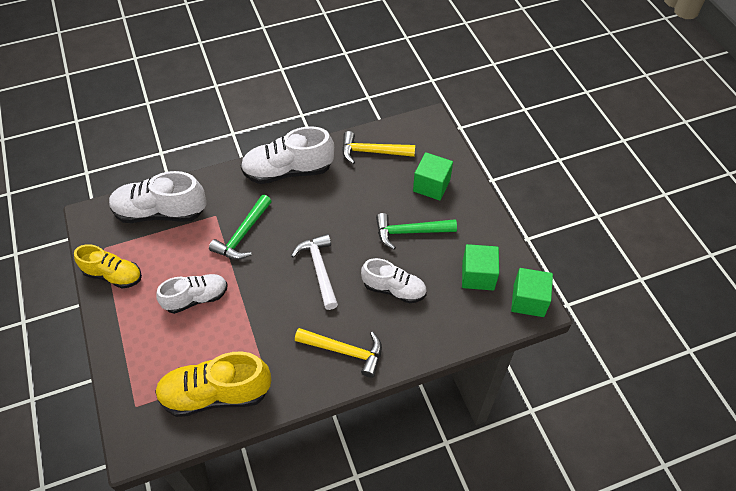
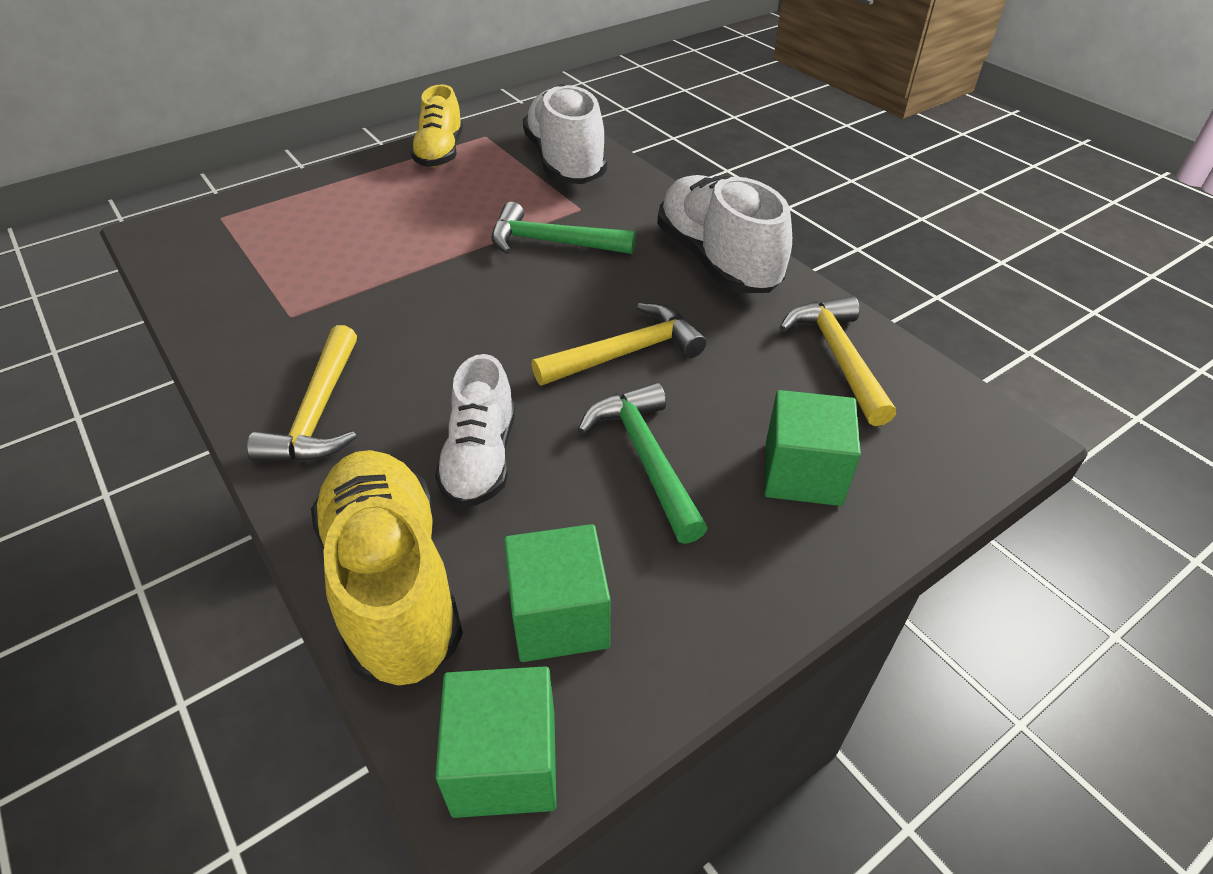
camera: 75 degrees right, 10 degrees down
yellow shoe [155,352,271,417] -> yellow shoe moved to [311,450,463,686]
white shoe [156,274,228,314] -> none
white hammer [291,234,338,310] -> none
none -> yellow hammer [532,303,706,386]

